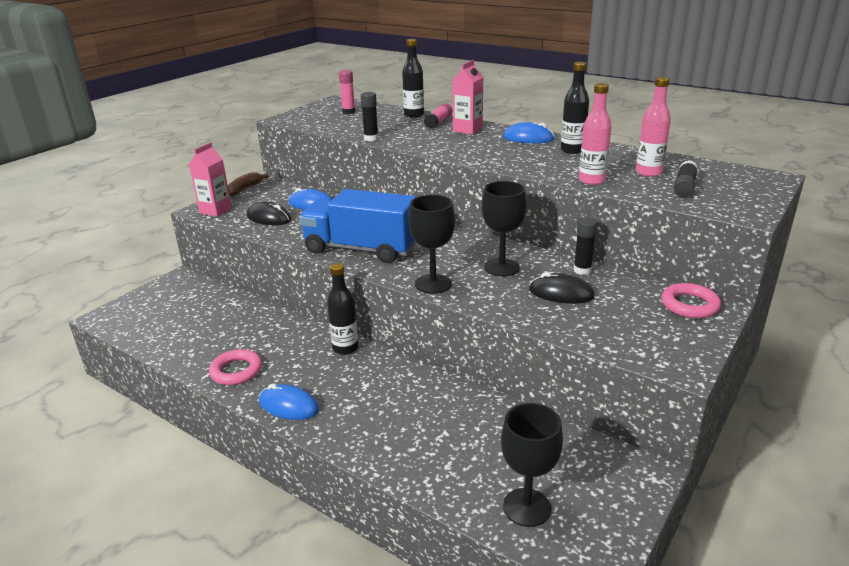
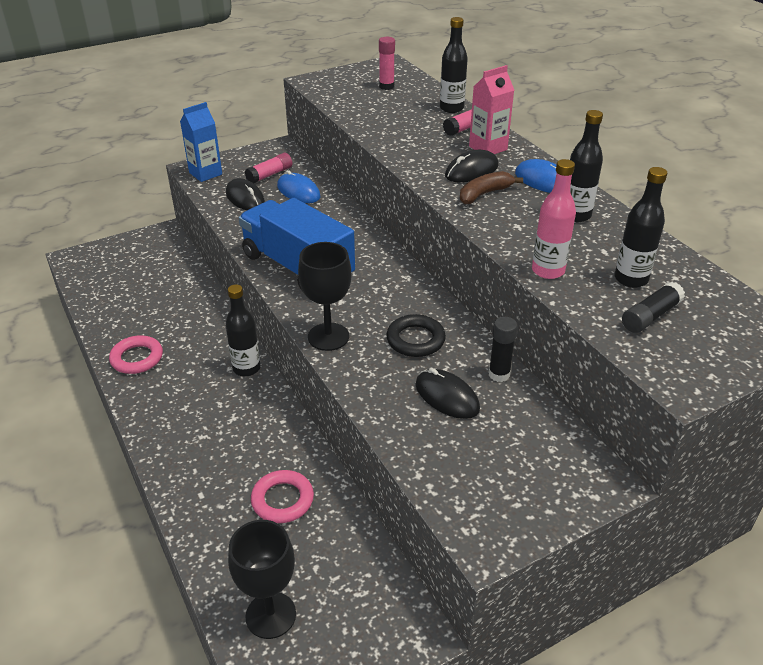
camera: 25 degrees right, 10 degrees up
pink carton [189,142,232,217] -> blue carton [180,102,222,182]
brown banana [228,172,269,197] -> brown banana moved to [460,171,523,204]
blue mouse [259,384,319,420] -> none
black glue stick [361,92,379,141] -> none
black goblet [482,181,527,277] -> black ring [386,314,446,357]
pink bottle [636,77,671,177] -> black bottle [615,167,667,288]
pink ring [661,283,721,318] -> pink ring moved to [251,470,314,523]
none -> pink glue stick [245,153,292,183]
none -> black mouse [445,150,499,182]

